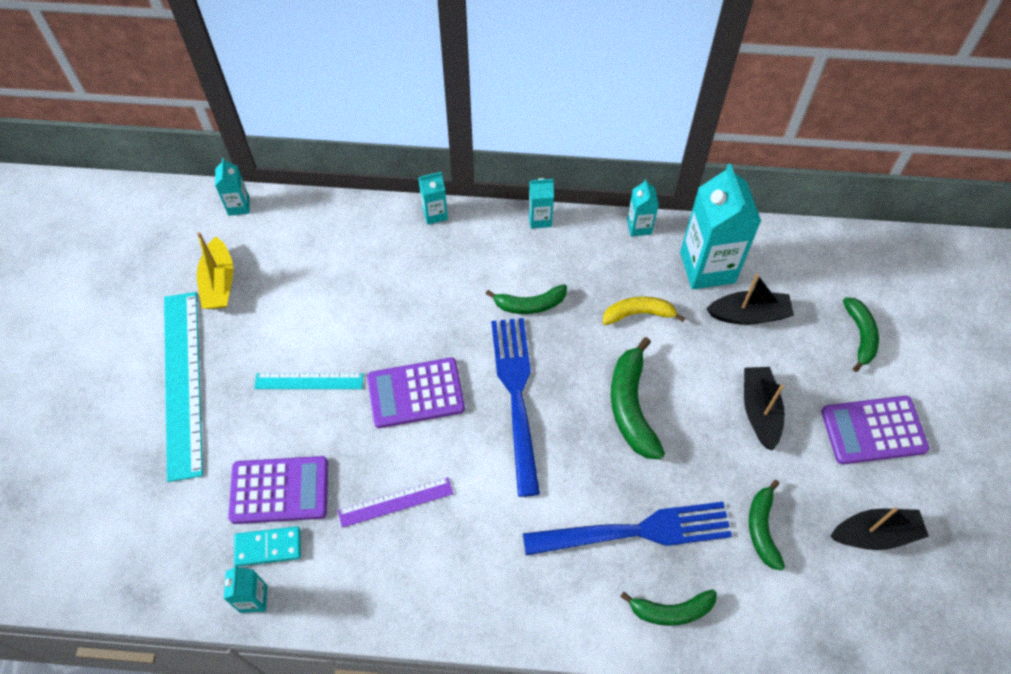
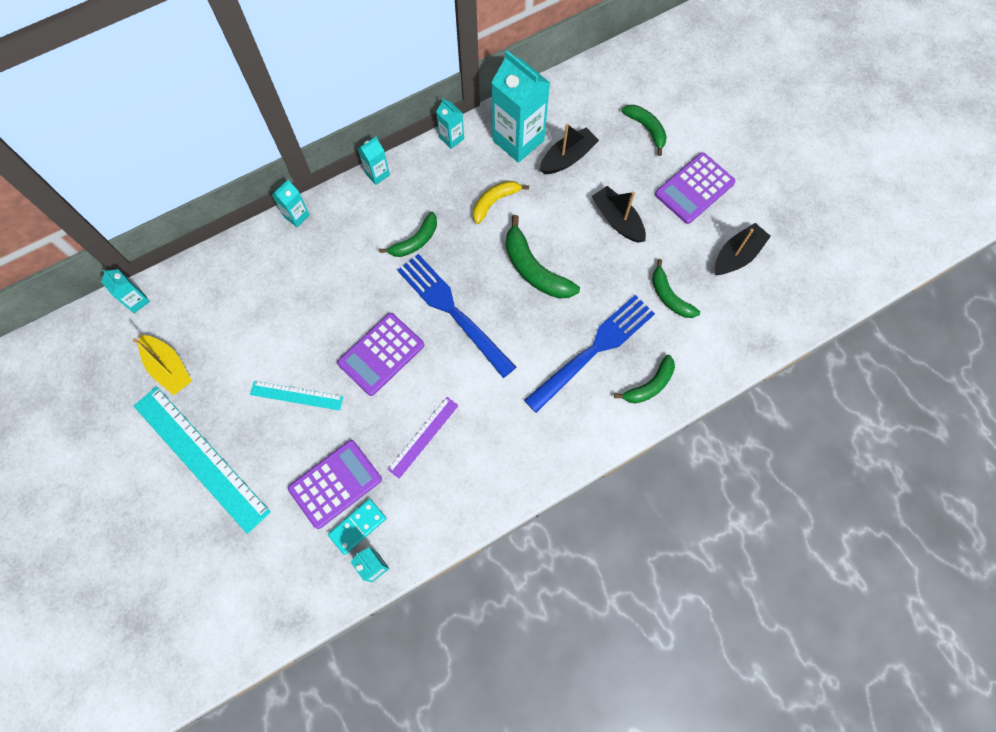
camera: 35 degrees left, 10 degrees up
turquoise ruler [254,373,363,389] -> turquoise ruler turned 45 degrees clockwise [250,381,343,411]

